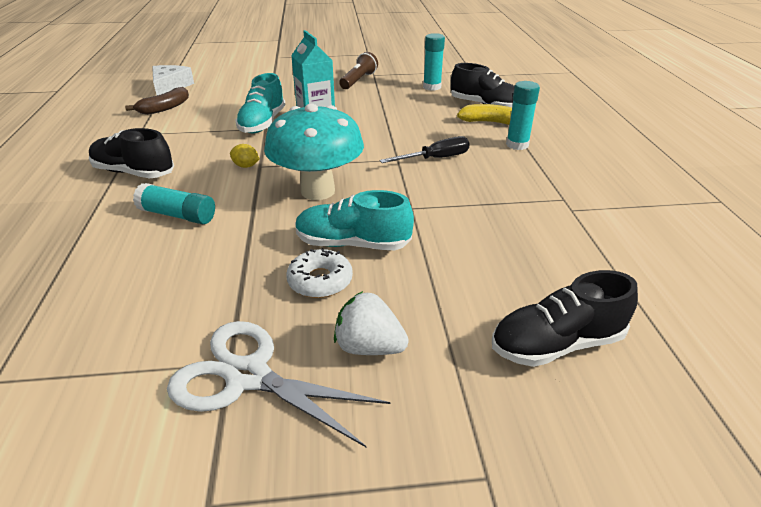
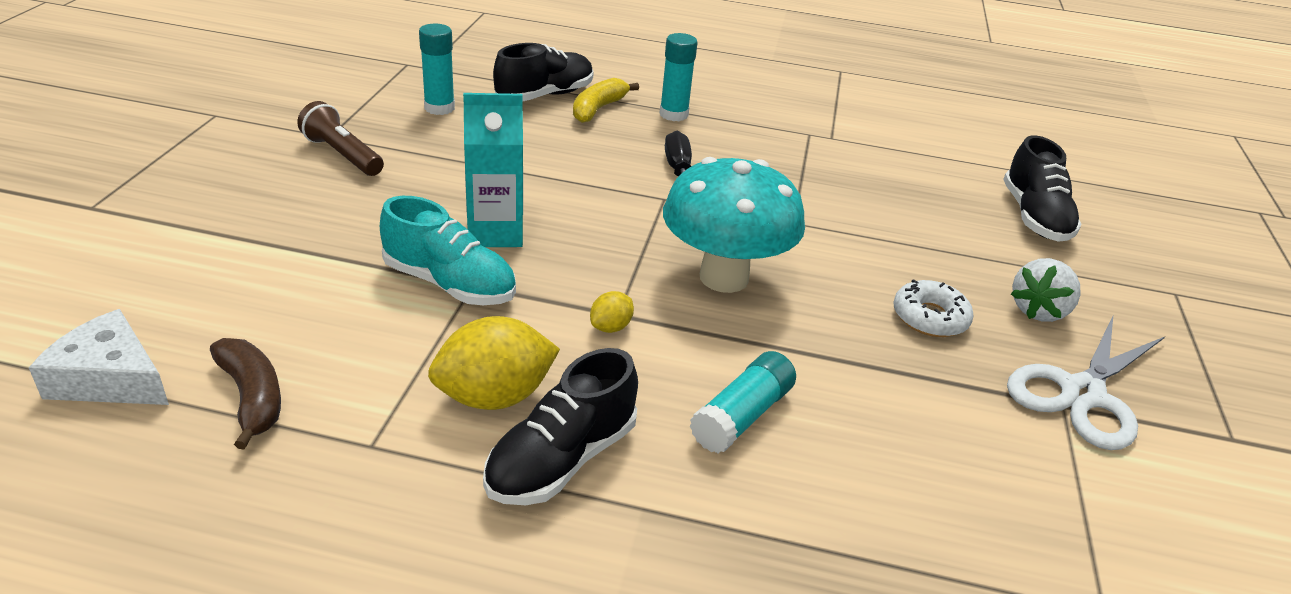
camera: 75 degrees left, 0 degrees up
turquoise shoe [295,190,414,250] -> none
none -> yellow lemon [428,316,560,410]

